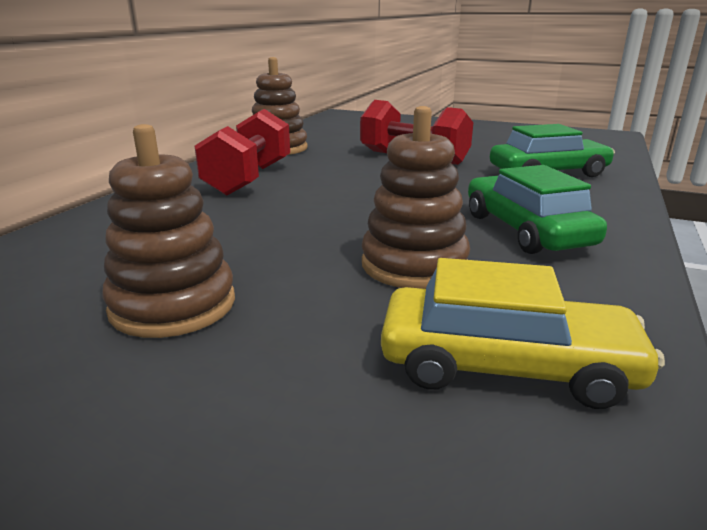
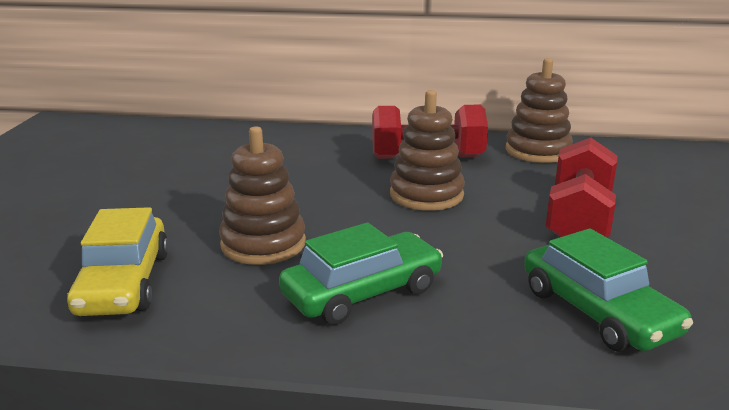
camera: 75 degrees right, 0 degrees up
brown stacking toy [102,124,235,338] -> brown stacking toy moved to [390,90,465,211]

